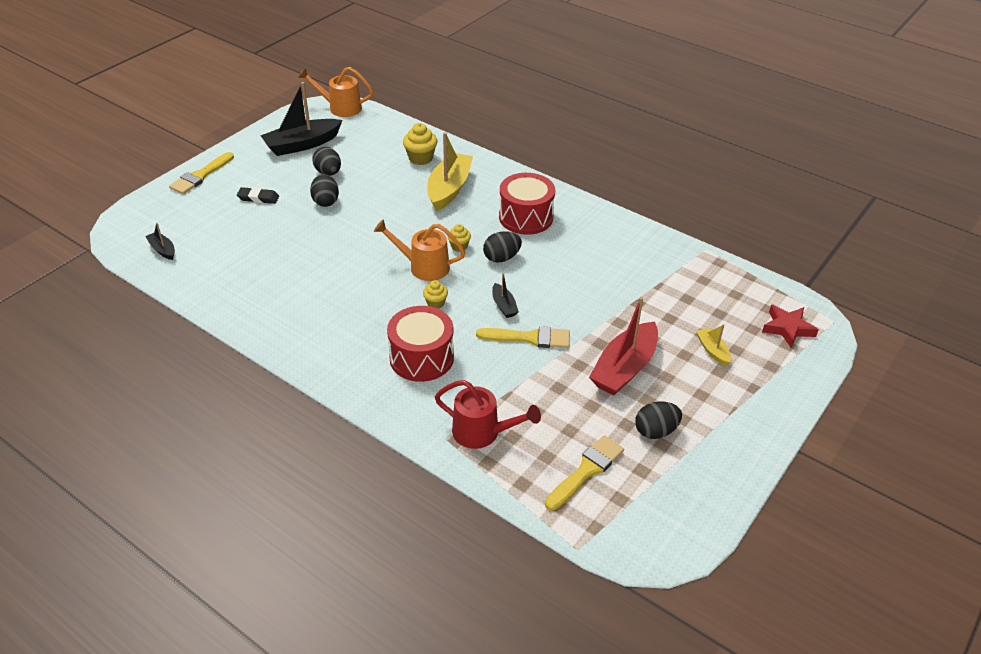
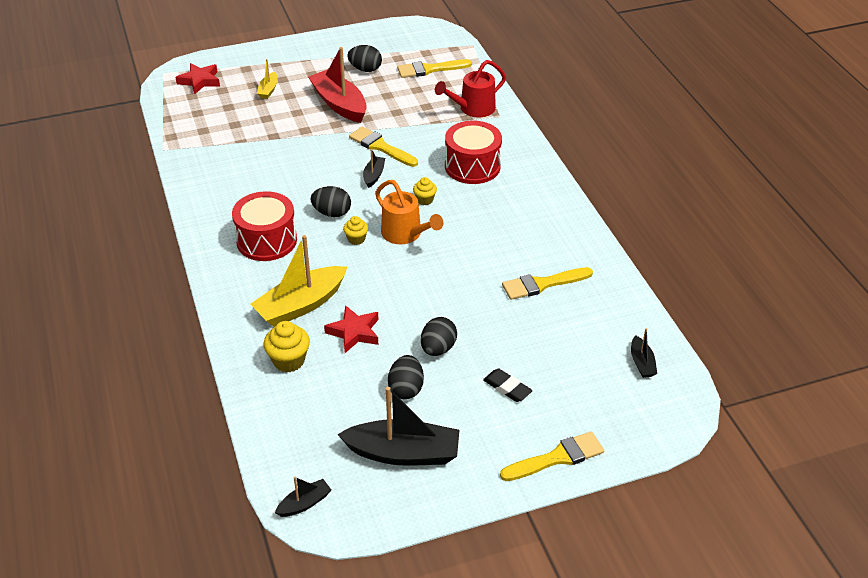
camera: 145 degrees left, 0 degrees up
orange watering can [298,67,373,117] -> black boat [275,477,331,517]
red watering can [435,380,541,449] -> red watering can turned 90 degrees counterclockwise [435,60,506,117]
red boat [589,297,658,395] -> red boat turned 105 degrees counterclockwise [308,47,367,123]
none -> red star [324,305,378,353]
none -> yellow brush [502,267,593,300]

